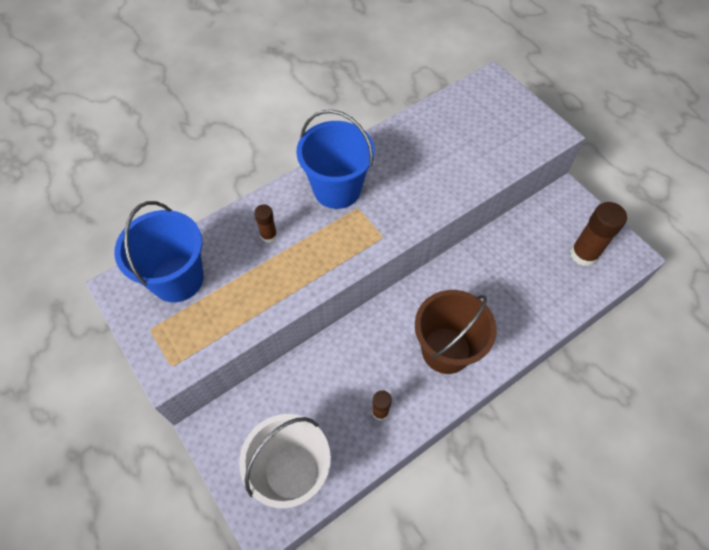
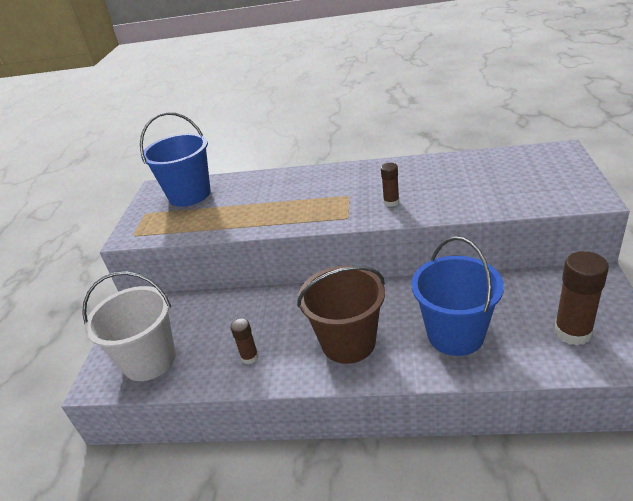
camera: 45 degrees right, 25 degrees down
brown glue stick [254,204,277,243] -> brown glue stick moved to [381,163,399,207]
blue bucket [297,110,375,209] -> blue bucket moved to [411,236,504,356]

